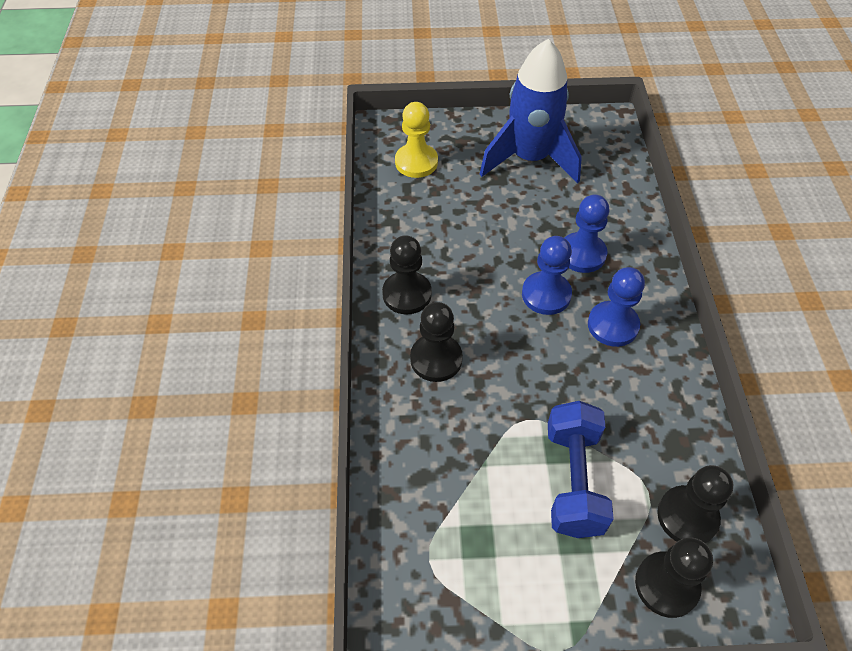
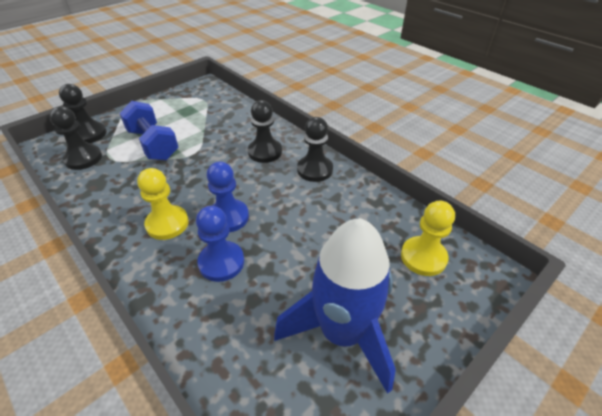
camera: 140 degrees right, 10 degrees down
blue pawn [588,267,645,347] -> yellow pawn [137,168,189,240]

